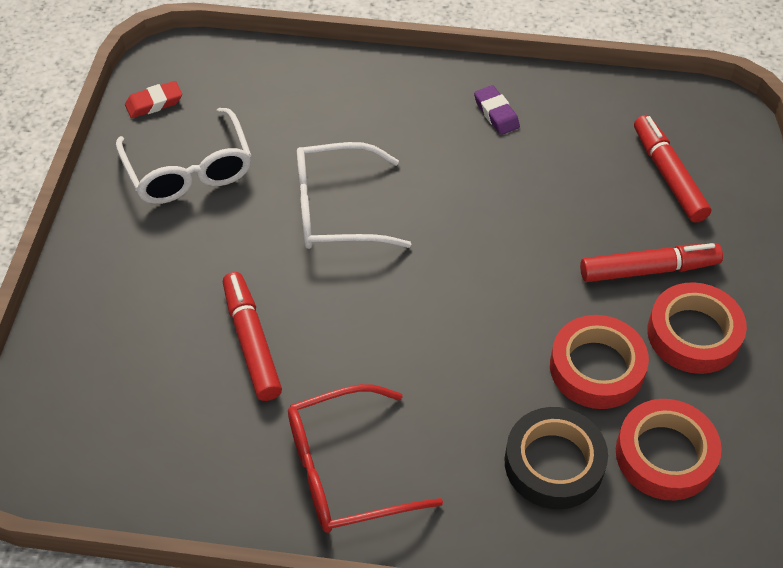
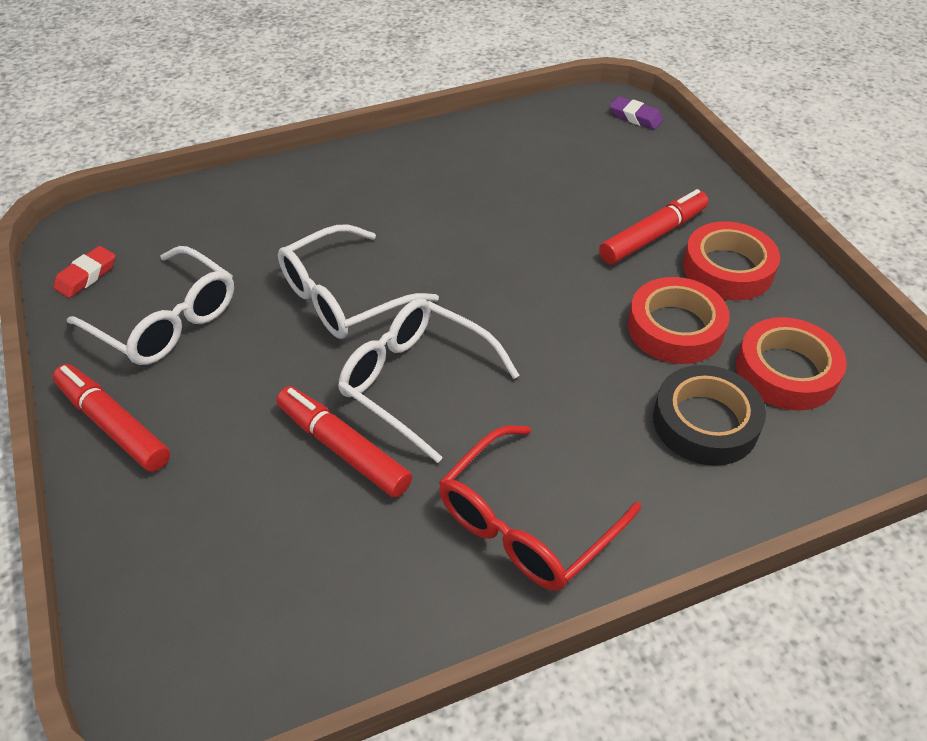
camera: 30 degrees left, 5 degrees down
purple eraser [474,85,520,135] -> purple eraser moved to [610,96,663,130]
red marker [634,115,711,223] -> red marker moved to [53,364,170,472]
none -> white glasses [338,298,519,463]

